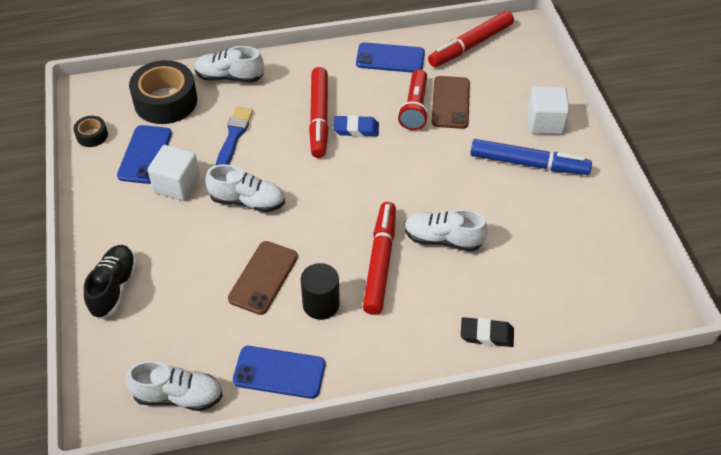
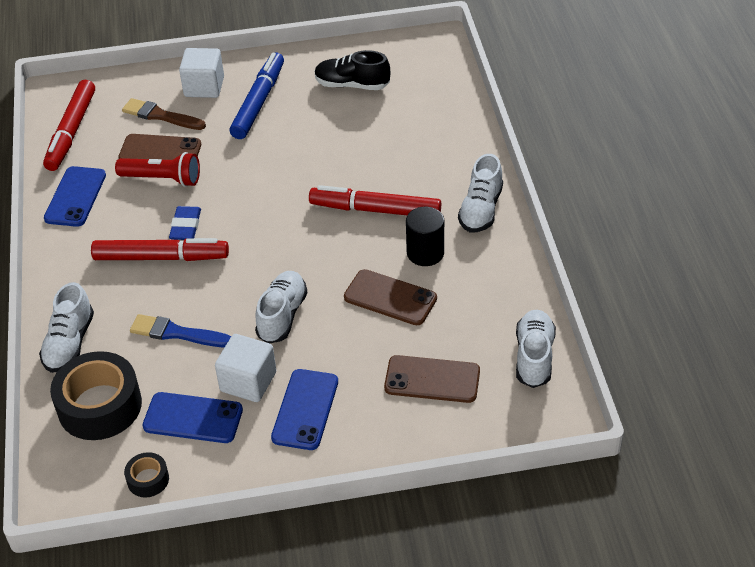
camera: 85 degrees left, 5 degrees down
black shoe [84,245,137,319] -> black shoe moved to [315,50,390,90]
blue phone [233,346,325,399] -> blue phone moved to [271,369,338,450]
white shoe [404,209,488,252] -> white shoe moved to [458,154,503,233]
red marker [428,11,514,67] -> red marker turned 45 degrees clockwise [43,80,95,171]
black eraser [461,317,514,347] -> none
none -> brown brush [122,98,206,130]
none -> brown phone [384,355,480,403]

